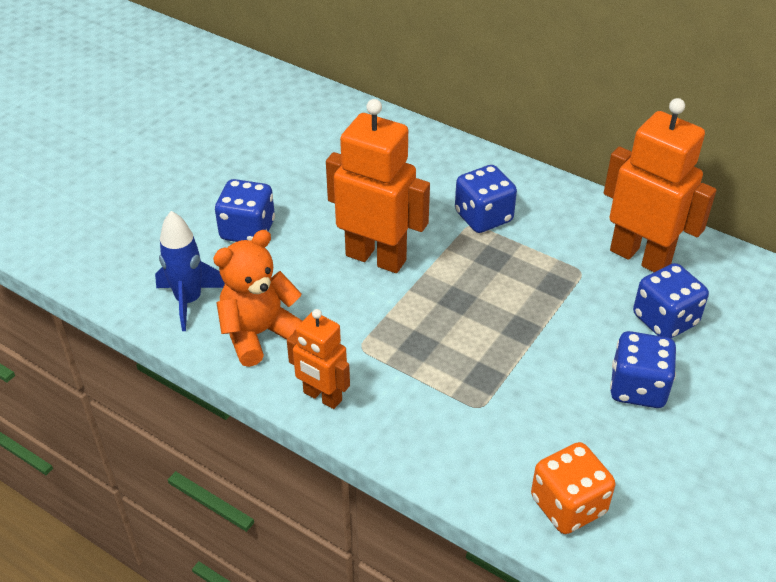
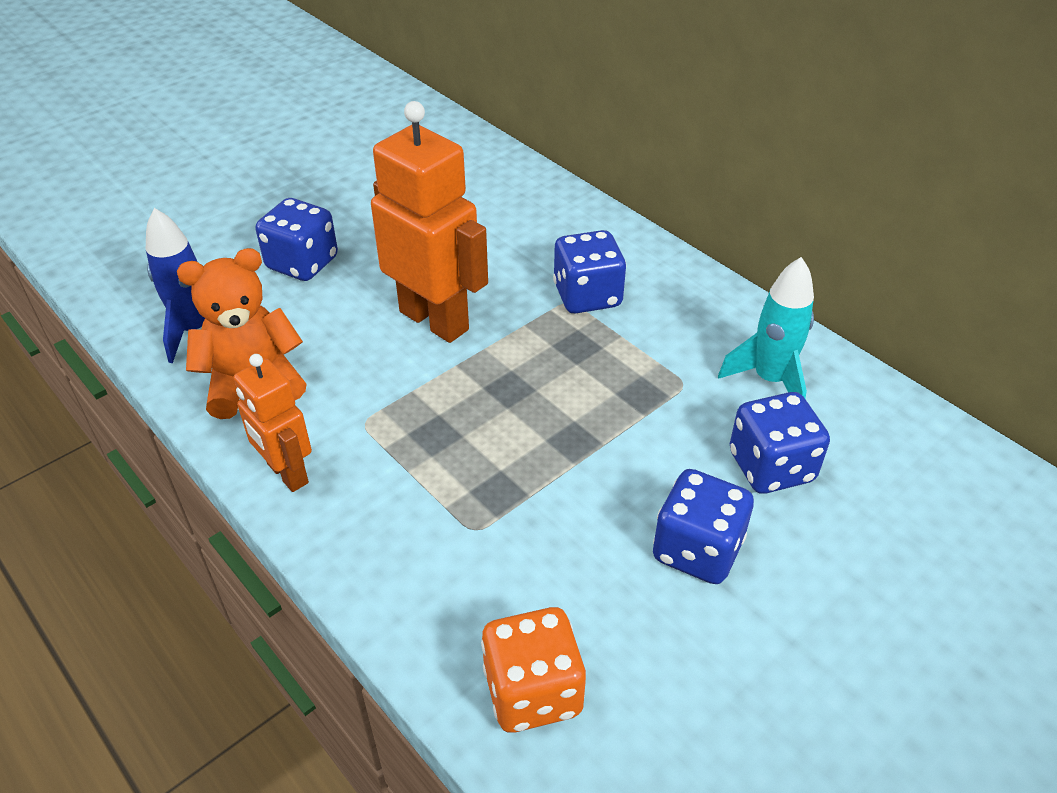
camera: 15 degrees right, 0 degrees up
orange robot [604,98,716,272] -> turquoise rocket [718,257,814,398]

